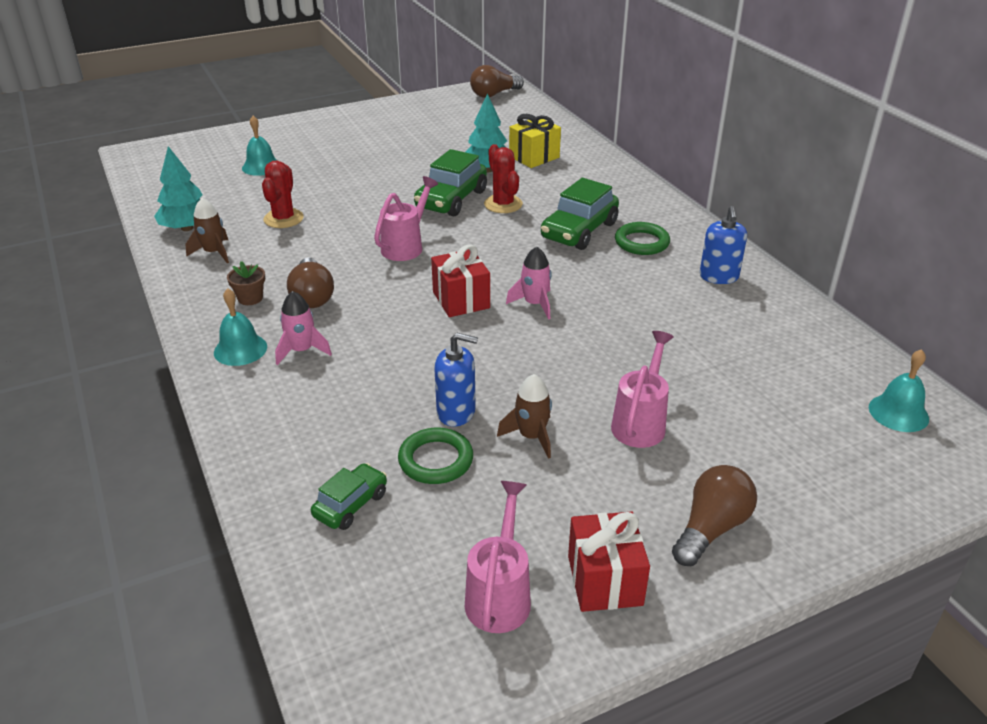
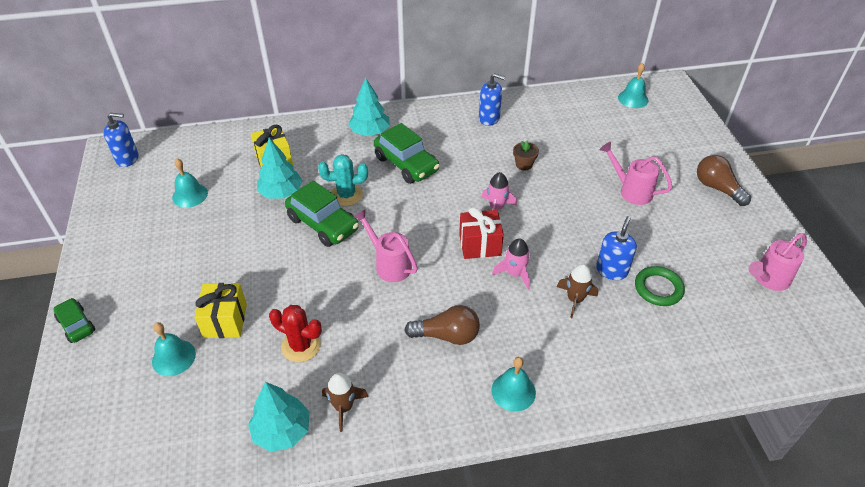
camera: 75 degrees left, 10 degrees up
brown flower pot [227,261,265,305] -> brown flower pot moved to [513,141,539,170]
pink rocket [275,291,332,365] -> pink rocket moved to [492,238,530,290]
green car [311,463,387,530] -> green car moved to [53,298,95,343]
pink watering can [465,481,531,633] -> pink watering can turned 60 degrees counterclockwise [749,233,807,291]
brown light bulb [470,65,524,98] -> blue soap dispenser [103,113,139,167]
red cactus [484,144,523,213] -> turquoise cactus [318,154,368,206]
brown rocket [497,374,552,459] -> brown rocket moved to [557,264,598,318]
red gift [568,512,650,612] -> none
green ring [615,222,670,255] -> none
none -> turquoise bell [172,159,208,208]
none -> yellow gift [194,283,247,338]
none -> turquoise tree [348,78,390,136]

